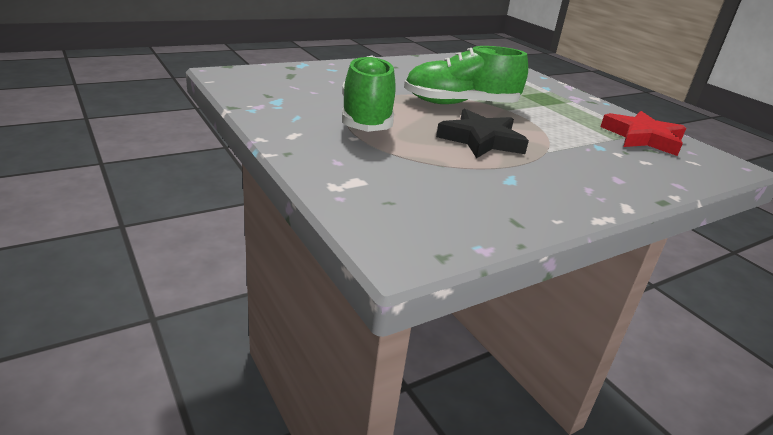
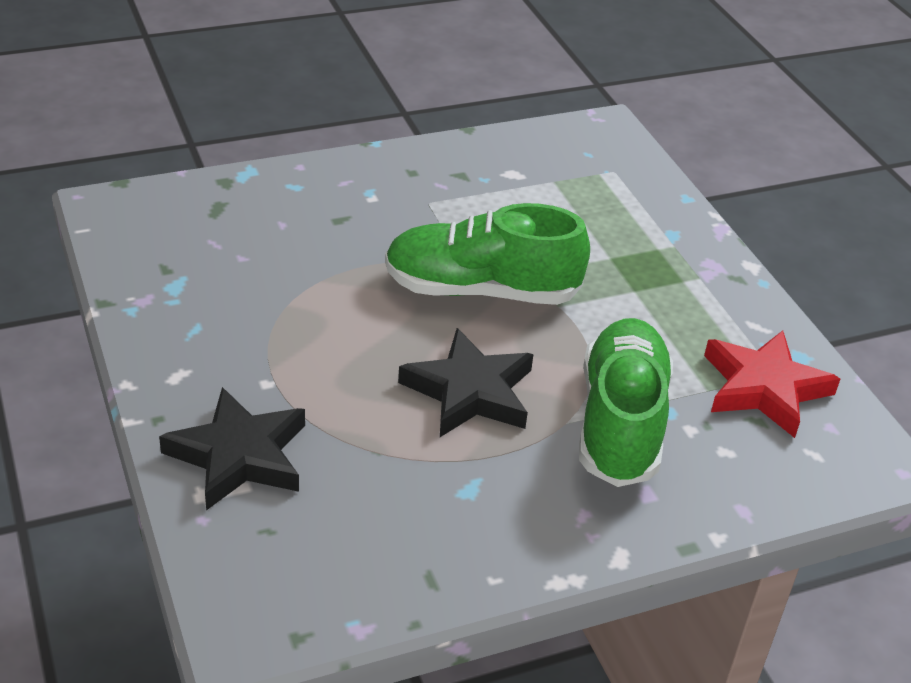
camera: 10 degrees right, 10 degrees up
green shoe [342,55,396,132] -> green shoe moved to [579,318,673,487]
none -> black star [159,387,305,510]

